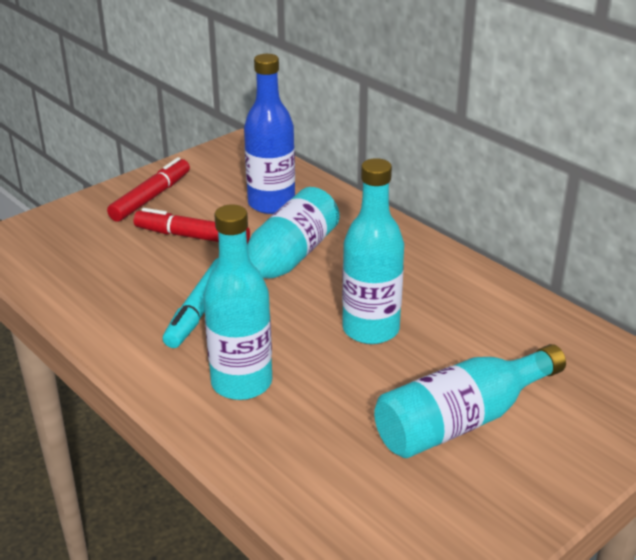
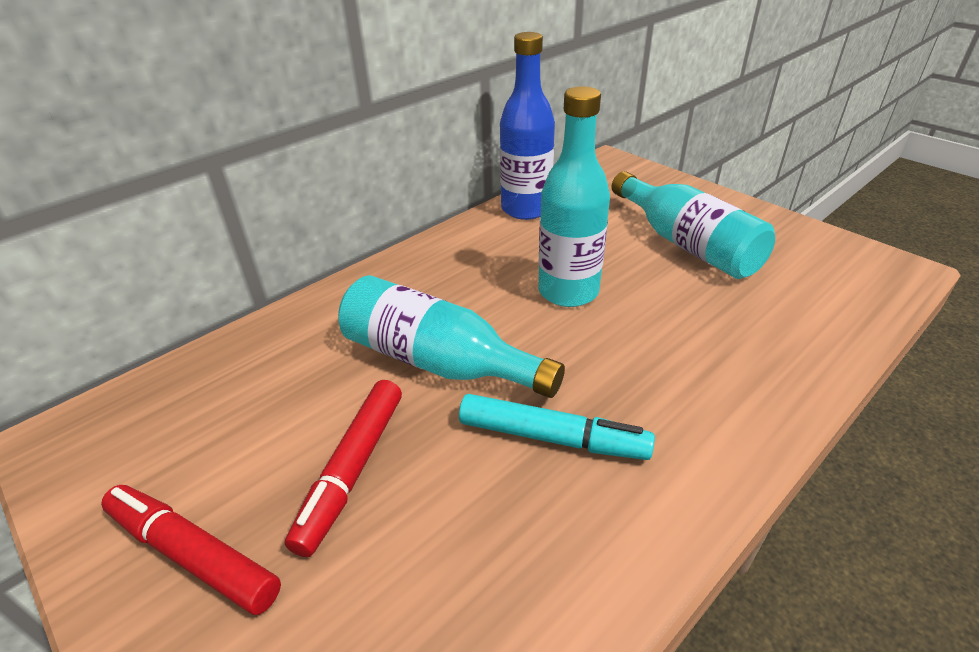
camera: 90 degrees left, 5 degrees up
turquoise bottle [203,204,272,400] -> none
blue bottle [244,54,295,214] -> blue bottle moved to [500,32,555,220]

